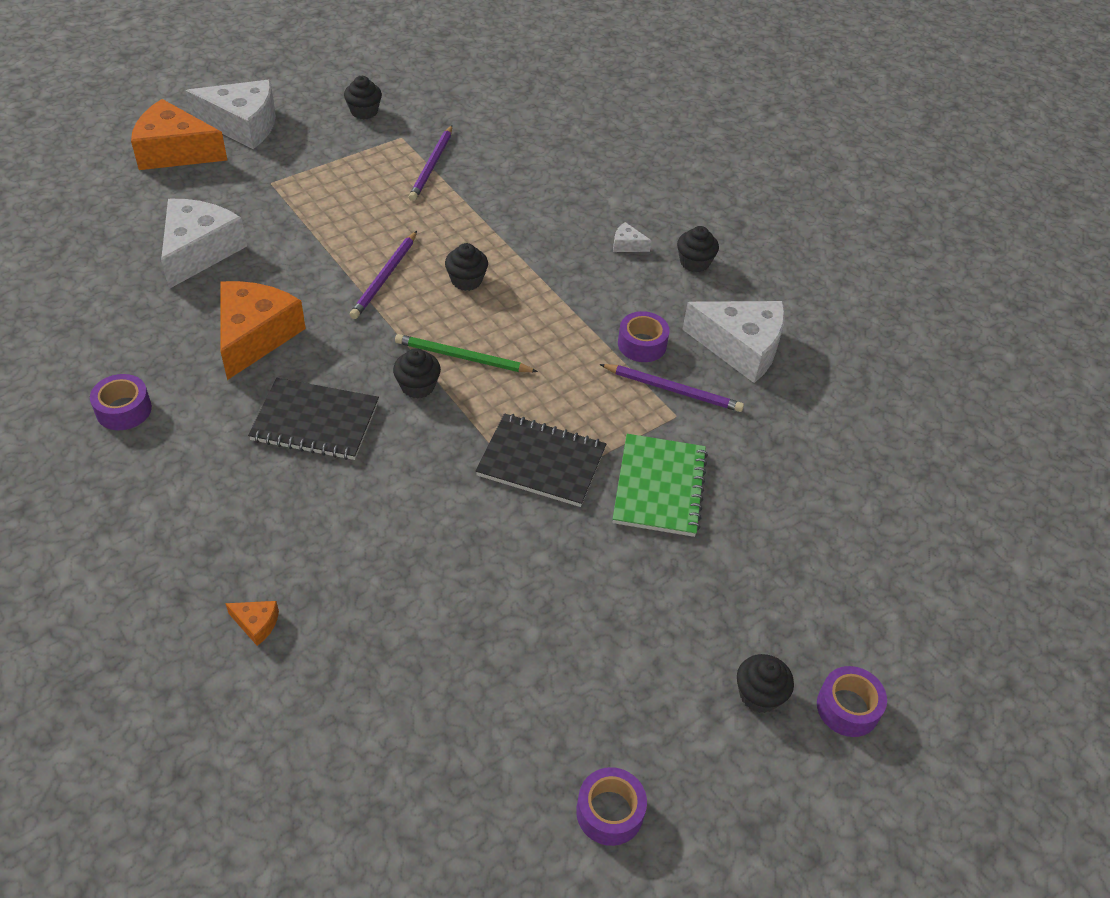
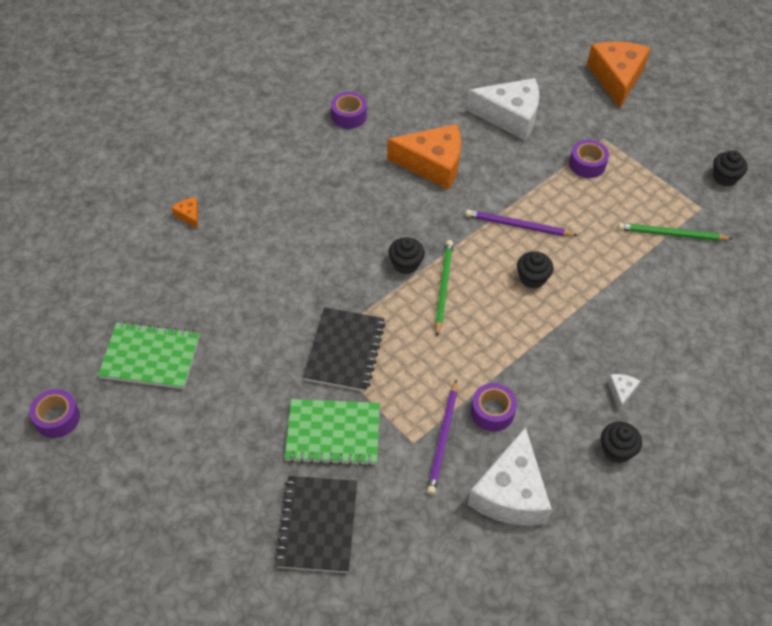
camera: 85 degrees right, 5 degrees up
white cheese [186,80,276,149] -> none
orange cheese [225,601,279,646] -> orange cheese turned 135 degrees clockwise [172,197,198,229]
black notebook [248,378,379,460] -> black notebook moved to [274,476,357,573]
purple pencil [409,125,452,201] -> green pencil [618,223,733,241]
black cupcake [737,654,794,713] -> none
purple tape [817,666,887,737] -> purple tape moved to [569,140,609,178]
none -> green notebook [98,322,200,389]

